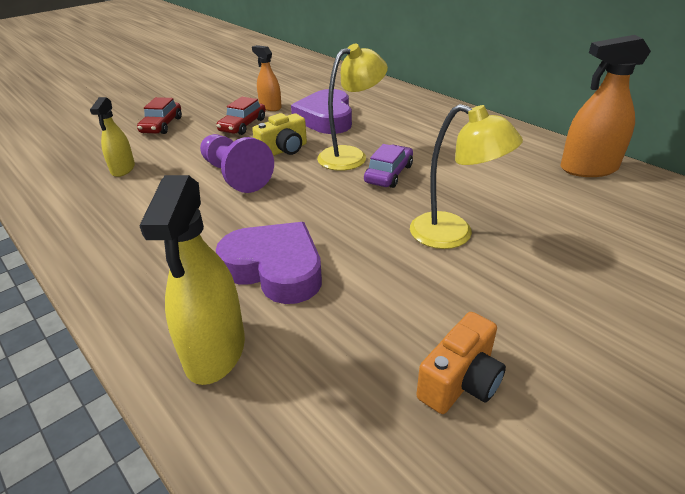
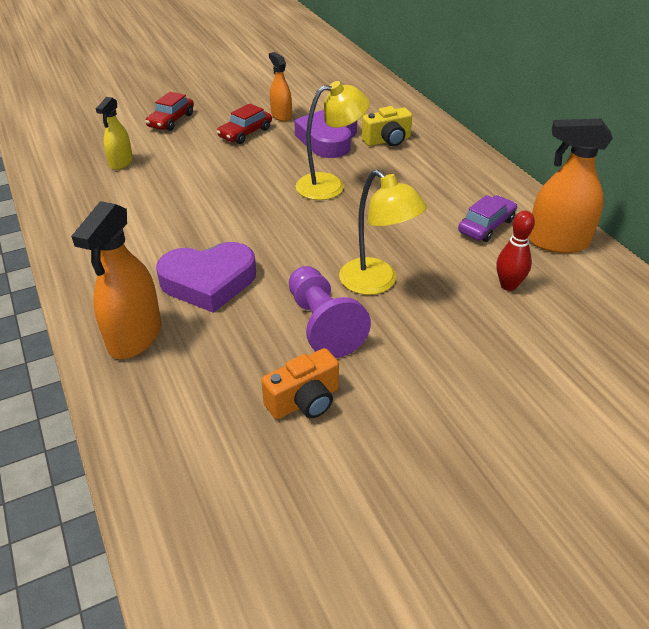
camera: 15 degrees right, 5 degrees up
yellow spray bottle [139,175,245,385] -> orange spray bottle [71,201,161,359]
purple pawn [200,134,274,193] -> purple pawn moved to [289,266,371,358]
purple heart [216,222,322,304] -> purple heart turned 120 degrees clockwise [156,242,256,313]
yellow camera [252,113,307,156] -> yellow camera moved to [362,106,412,146]
purple car [364,144,413,188] -> purple car moved to [458,195,517,242]
none -> red bowling pin [496,211,535,291]

